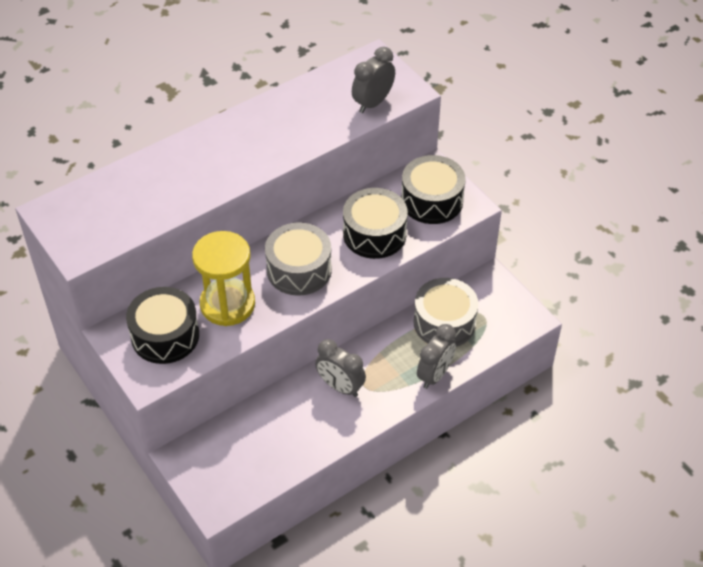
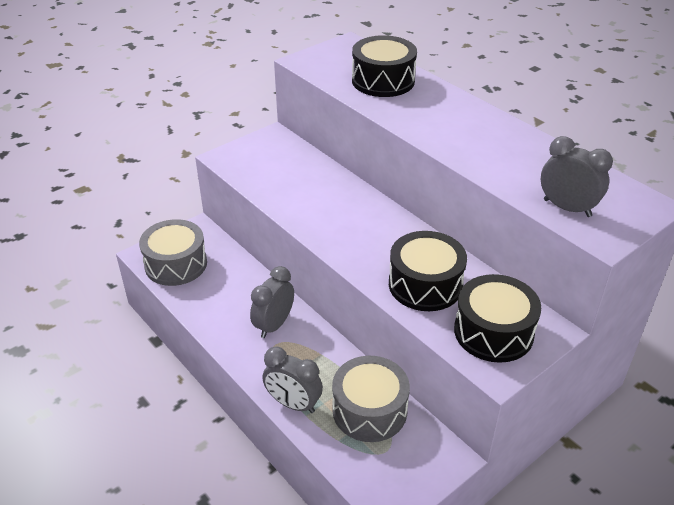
camera: 85 degrees right, 10 degrees down
black drum [126,287,199,364] -> black drum moved to [352,35,417,97]
yellow hourglass [192,231,255,326] -> none
grey drum [265,222,332,296] -> grey drum moved to [139,219,207,286]

